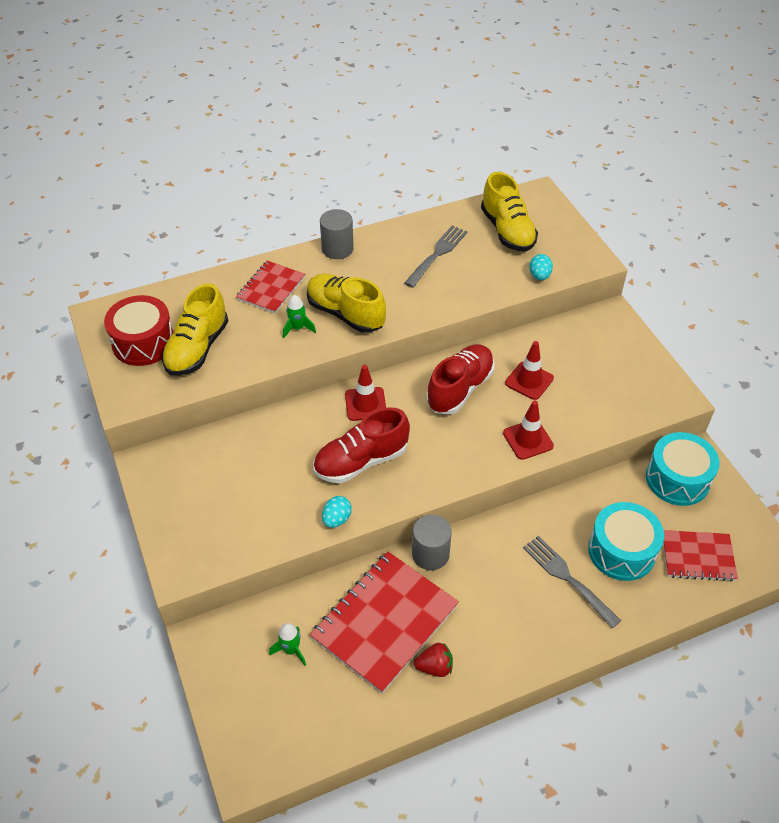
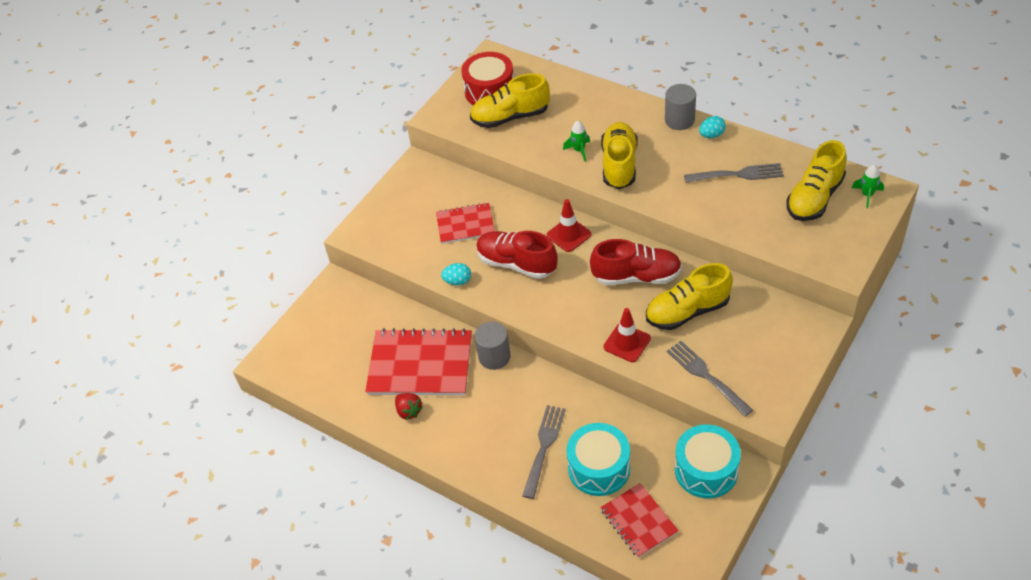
camera: 60 degrees right, 0 degrees up
red notebook [236,261,305,314] -> red notebook moved to [436,202,495,244]
green rocket [269,623,306,666] -> green rocket moved to [852,164,884,208]
red traffic cone [505,341,554,400] -> yellow shoe [646,263,733,330]
turquoise egg [529,254,553,280] -> turquoise egg moved to [699,116,726,138]
none -> grey fork [667,341,753,417]

